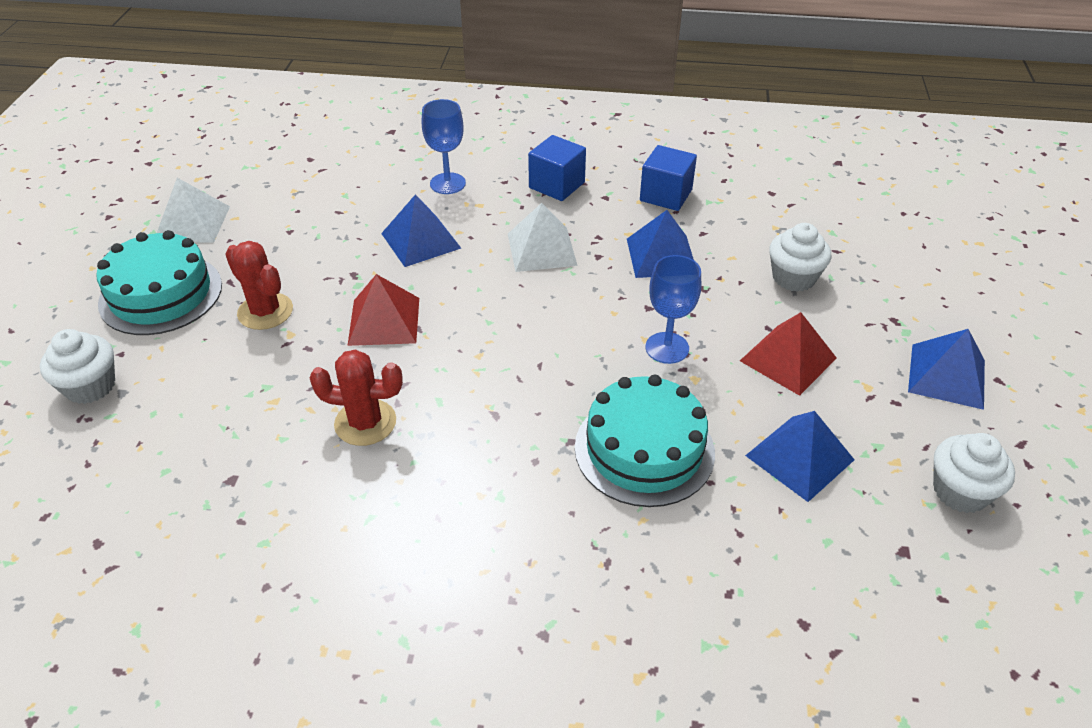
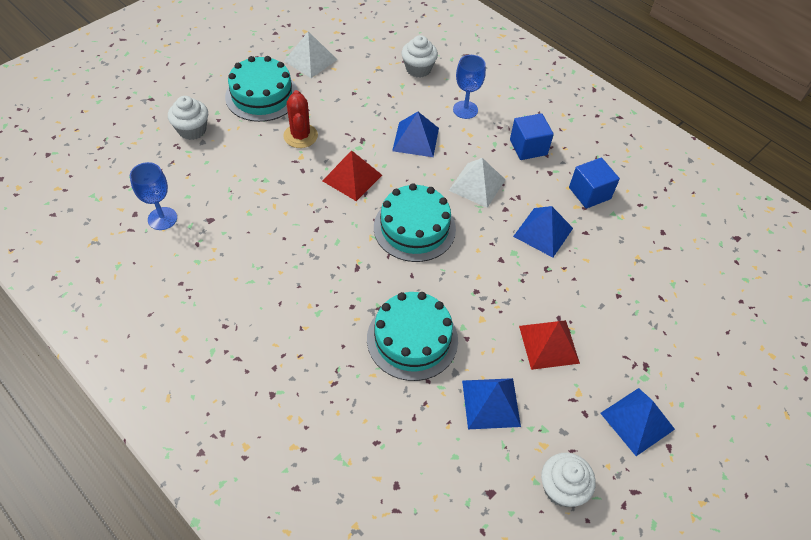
camera: 35 degrees right, 10 degrees up
red cactus [310,349,403,446] -> none
blue goblet [646,255,701,364] -> blue goblet moved to [130,162,177,230]
white cupcake [769,223,832,292] -> white cupcake moved to [401,35,438,78]
none -> turquoise cake [374,183,456,262]

